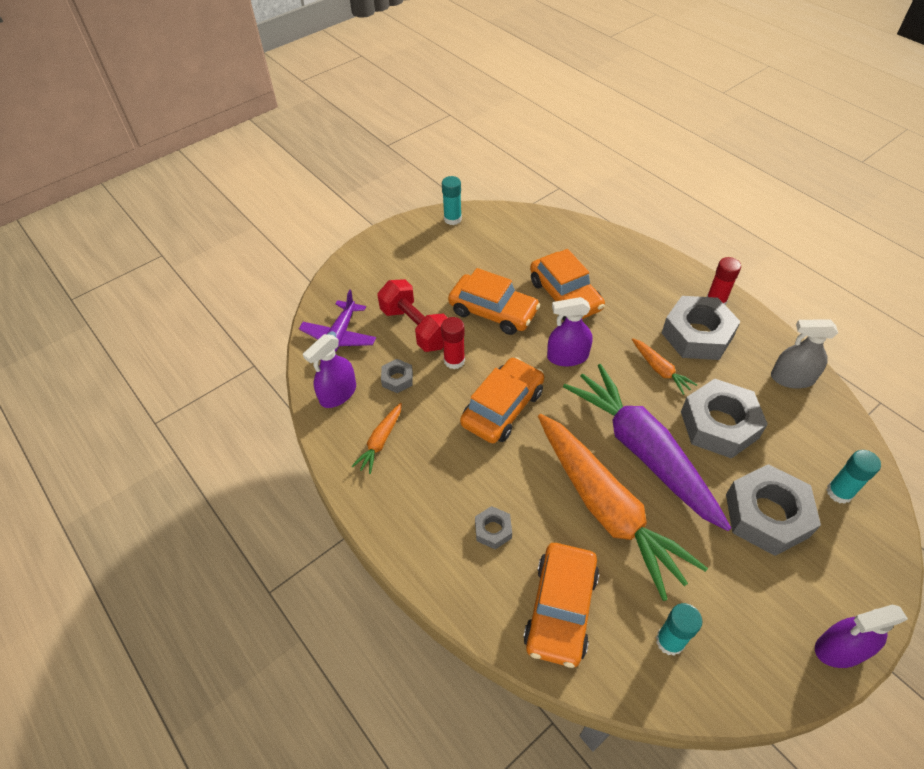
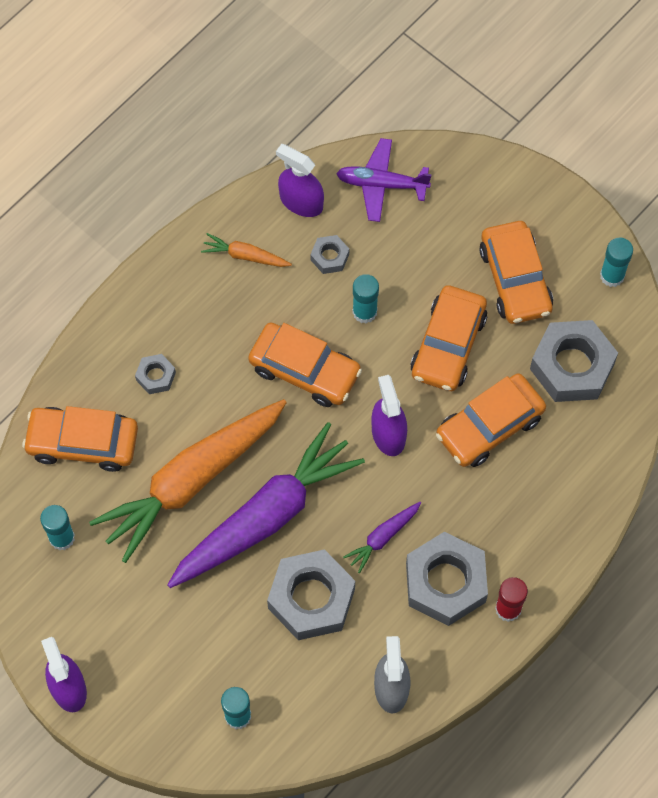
camera: 80 degrees right, 15 degrees up
red dumbbell [378,279,448,352] -> none
red glue stick [441,317,465,369] -> turquoise glue stick [352,274,379,323]
orange carrot [632,338,697,395] -> purple carrot [343,502,421,573]
grey nut [726,464,821,556] -> grey nut moved to [530,320,618,402]
none -> orange car [479,221,553,324]

